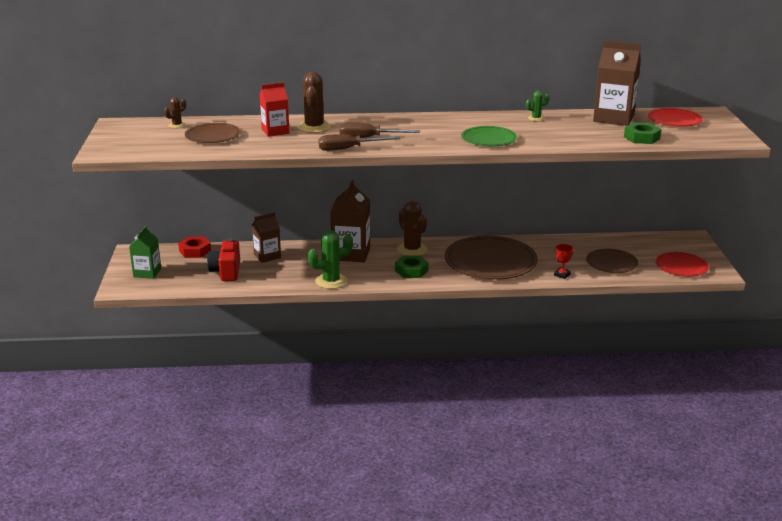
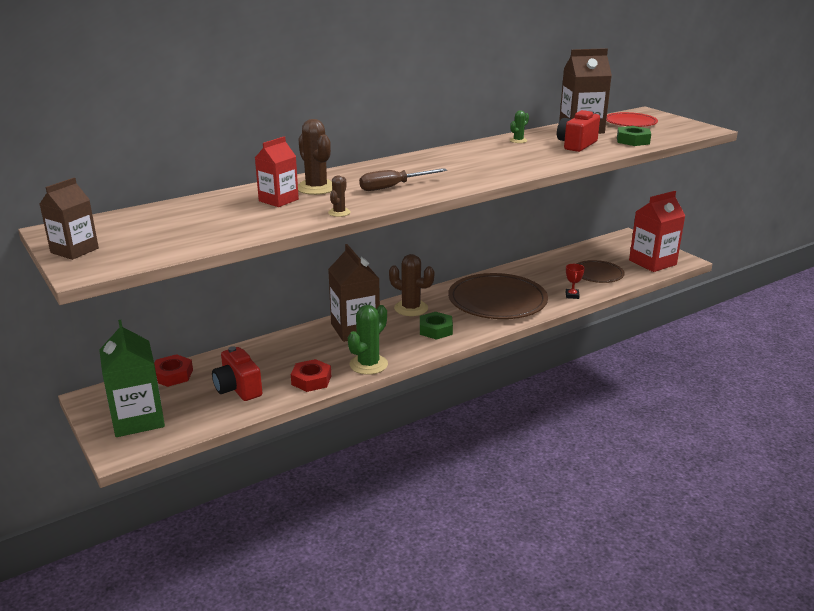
camera: 30 degrees left, 0 degrees up
green carton [129,226,161,279] -> green carton [99,320,165,437], size x1.61
brown cactus [164,97,186,128] -> brown cactus moved to [328,175,351,217]
brown plate [185,123,241,143] -> none
brown carton [252,213,281,263] -> brown carton moved to [40,178,99,260]
brown screwdriver [318,134,400,151] -> none
green plate [461,126,517,146] -> none
red plate [656,252,709,277] -> red carton [629,191,685,272]
none -> red nut [291,359,331,392]
none -> red camera [557,110,600,152]

